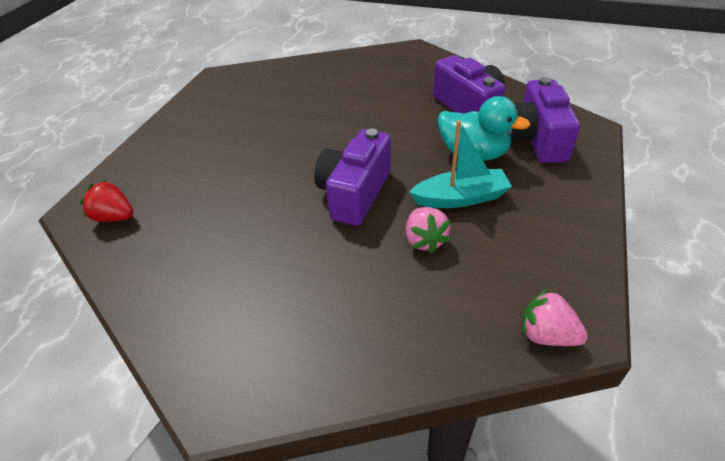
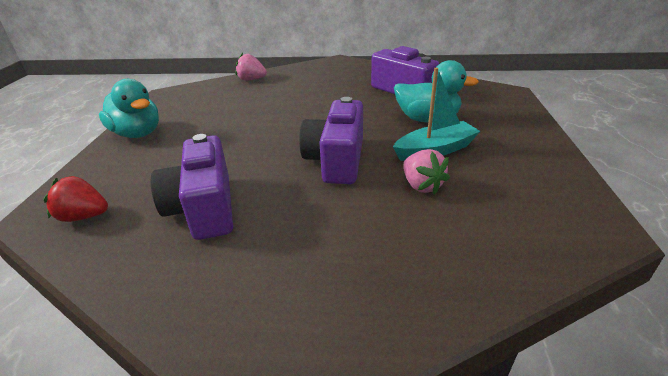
camera: 15 degrees left, 10 degrees down
purple camera [508,77,580,163] -> purple camera moved to [151,134,233,240]
pink strawberry [522,289,588,346] -> pink strawberry moved to [236,53,267,81]
none -> turquoise duck [99,79,159,138]

